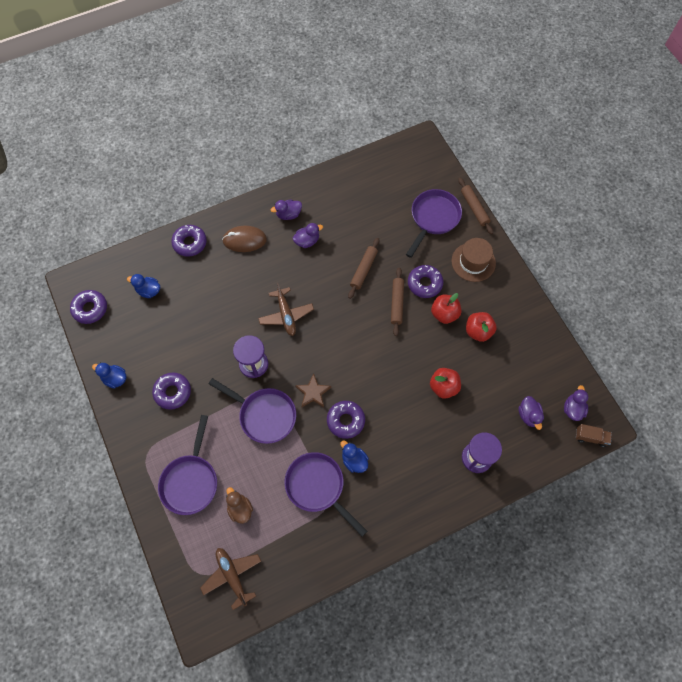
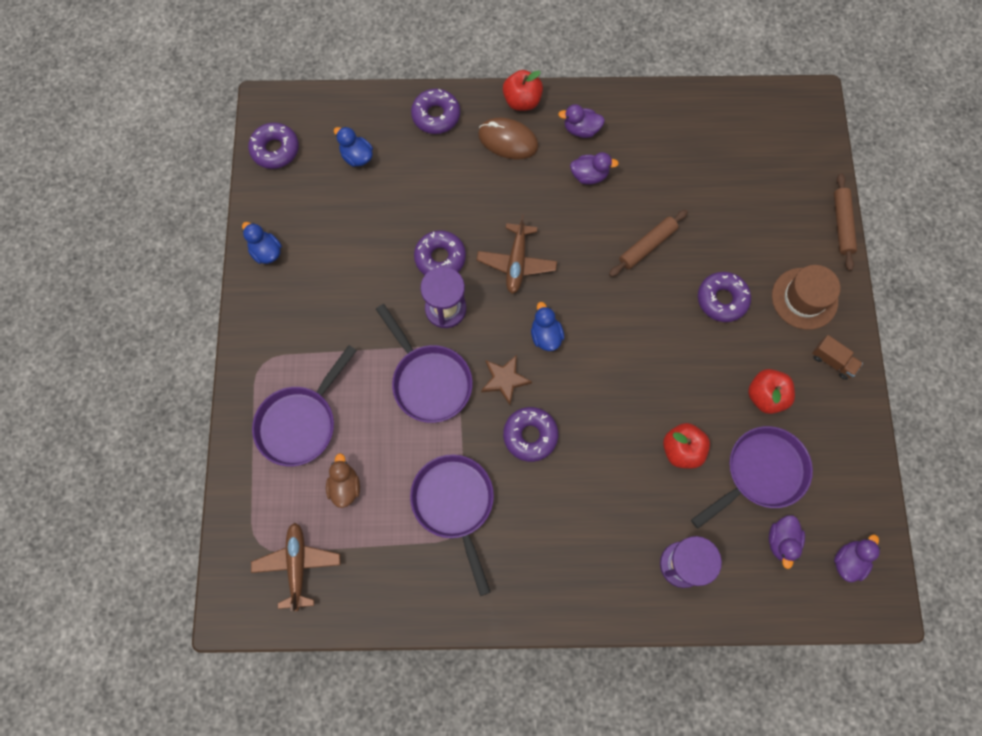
camera: 25 degrees right, 5 degrees up
purple donut [152,373,191,410] -> purple donut moved to [414,230,466,275]
blue duck [341,440,369,473] -> blue duck moved to [531,302,564,351]
brown rolling pin [391,268,404,336] -> none
purple pan [406,189,462,258] -> purple pan moved to [691,426,813,529]
red apple [431,293,462,324] -> red apple moved to [503,70,543,111]
brown truck [576,424,612,447] -> brown truck moved to [812,335,863,380]

